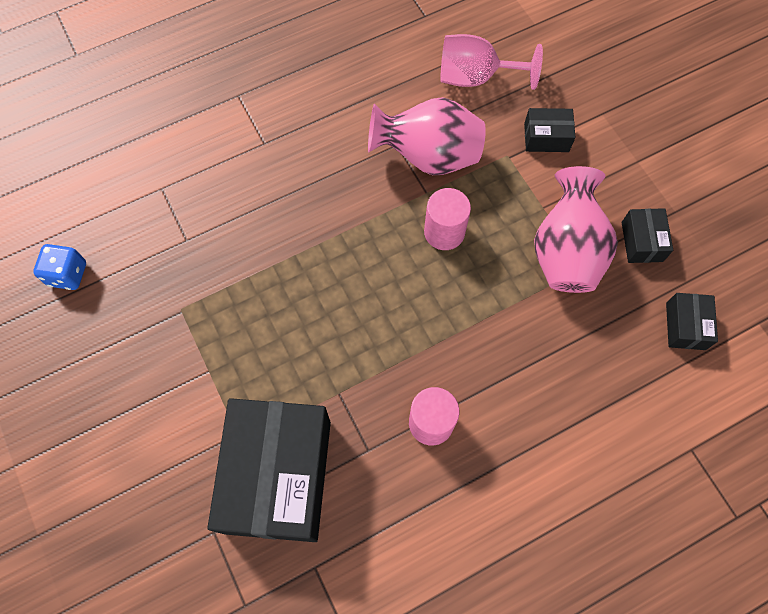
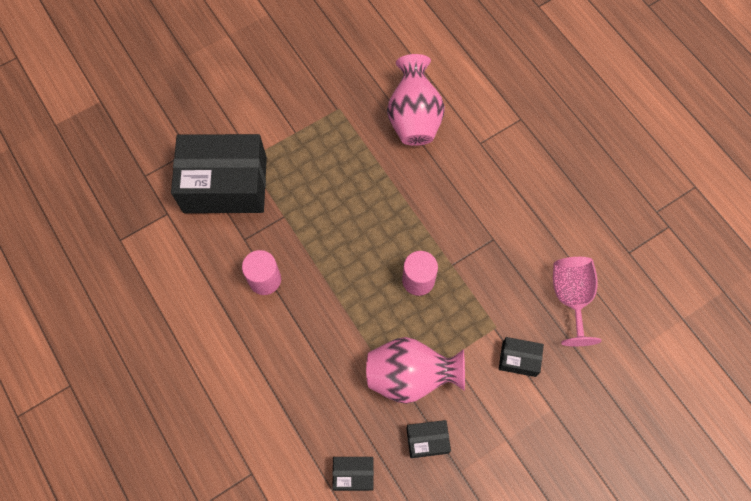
camera: 85 degrees right, 0 degrees up
blue dice [33,244,86,290] -> none
pink vase [368,97,486,175] -> pink vase moved to [387,54,445,146]
black box [524,108,576,152] -> black box turned 75 degrees counterclockwise [499,337,544,377]

